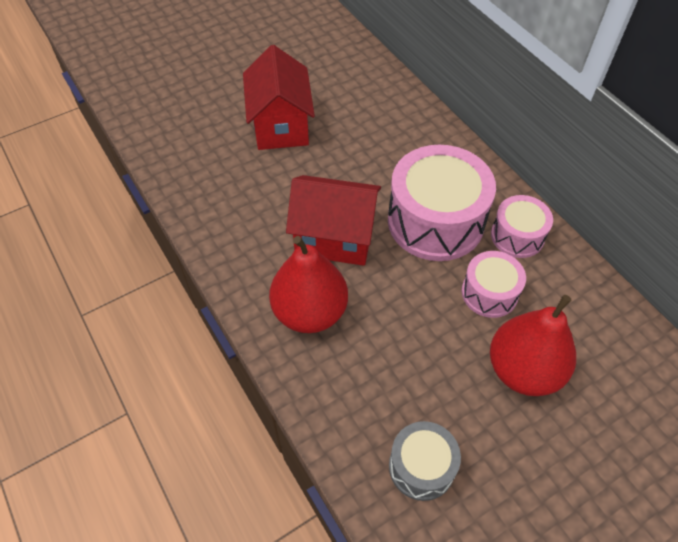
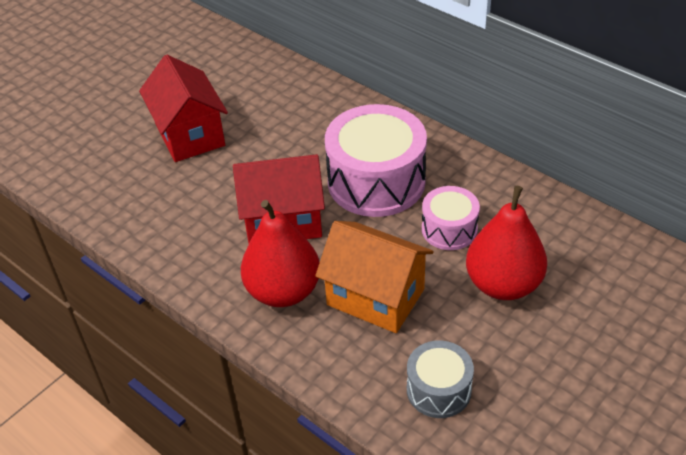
camera: 15 degrees left, 10 degrees down
pink drum [491,195,553,258] -> none
none -> orange house [315,221,434,333]

